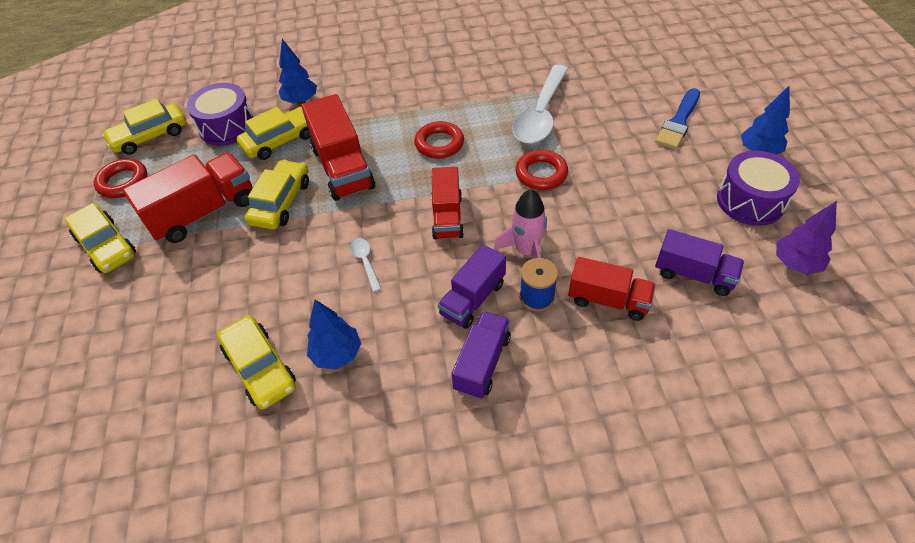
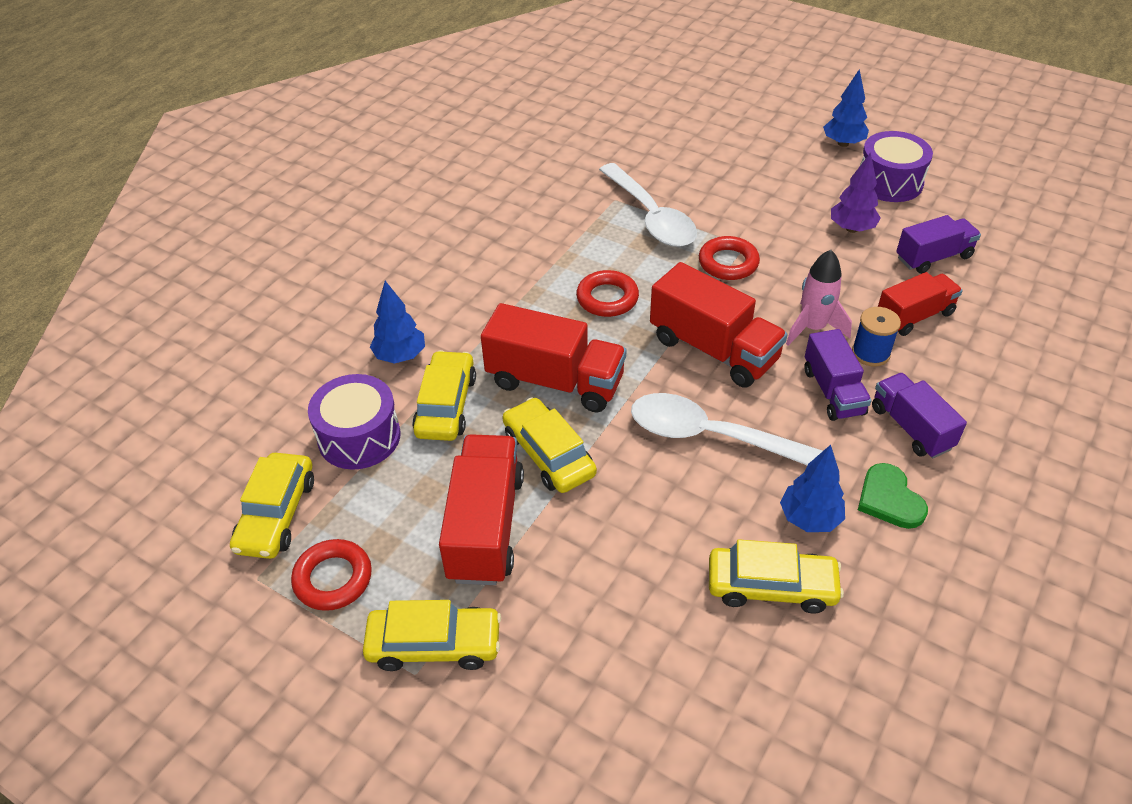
camera: 50 degrees left, 5 degrees down
white spoon [350,238,382,292] -> white spoon [631,393,823,466], size x2.34
red truck [431,167,464,239] -> red truck [650,262,788,388], size x1.55
blue brush [655,88,700,149] -> none
purple tree [776,201,837,275] -> purple tree moved to [831,152,881,233]
none -> green heart [858,463,928,529]

